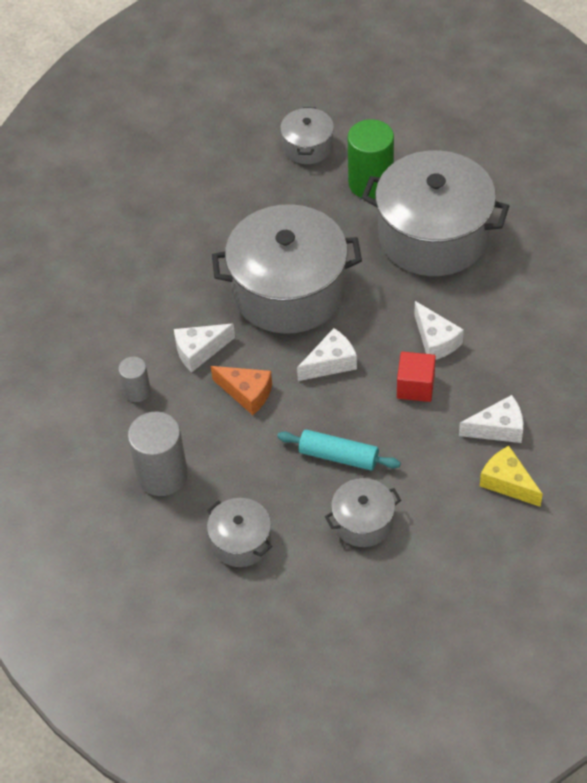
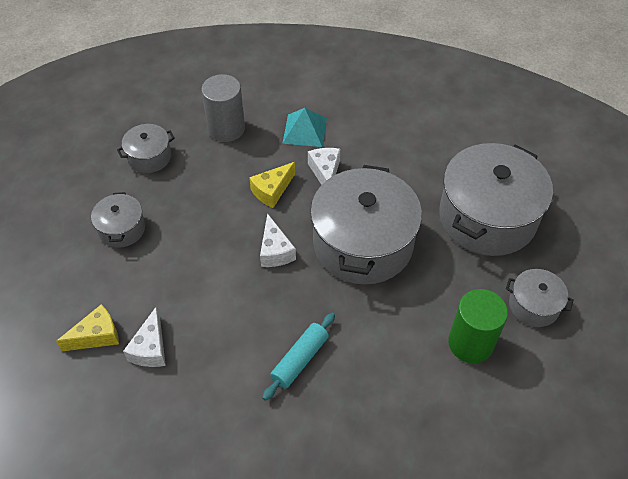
camera: 105 degrees right, 0 degrees up
grey cylinder [118,357,151,402] -> turquoise pyramid [282,108,327,147]
orange cheese [211,366,272,415] -> yellow cheese [249,162,295,208]
turquoise rolling pin [277,429,401,470] -> turquoise rolling pin moved to [262,313,335,401]
grey pot [362,150,509,276] -> grey pot moved to [439,143,553,256]
red cube [397,352,436,402] -> none
white cheese [414,301,464,360] -> none

